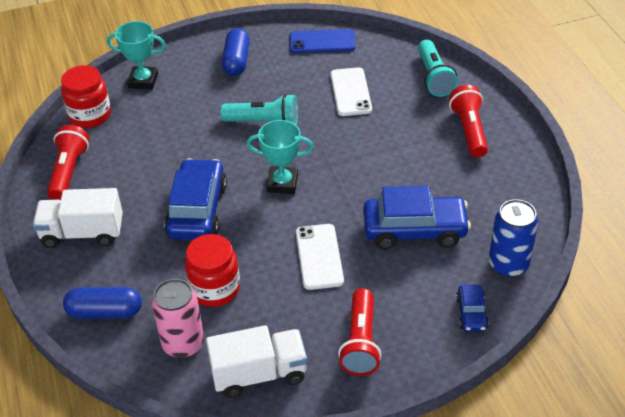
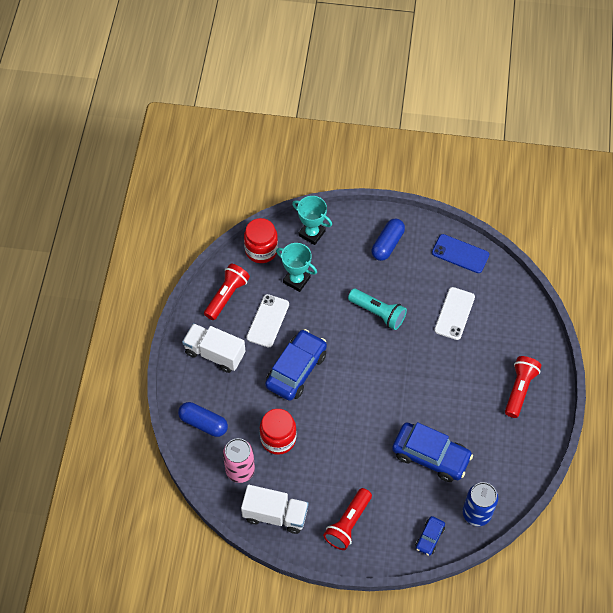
camera: 25 degrees right, 15 degrees up
turquoise trophy [247,120,314,194] -> turquoise trophy moved to [276,243,317,292]
white phone [296,224,344,290] -> white phone moved to [247,294,289,347]
turquoise flashlight [418,40,458,97] -> none

